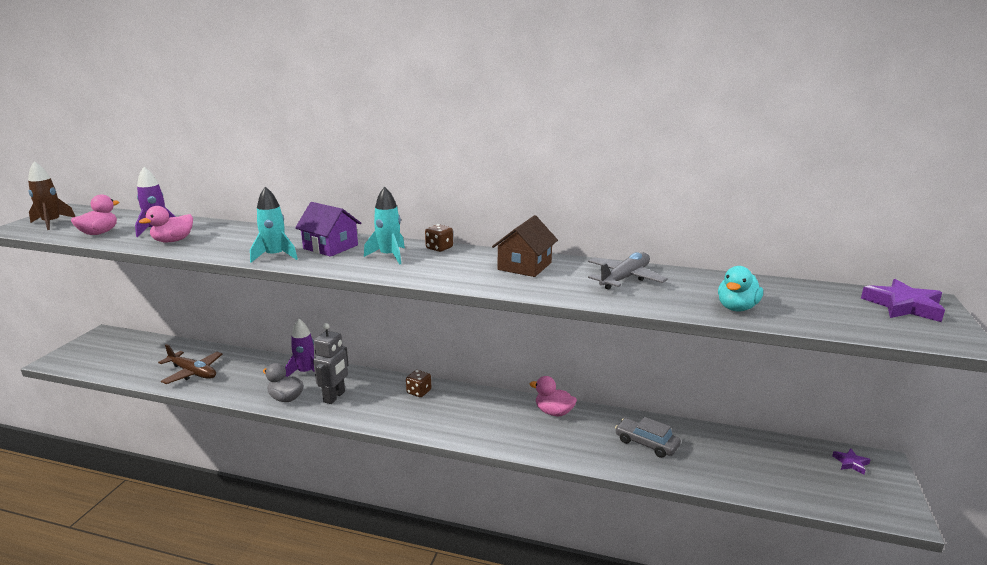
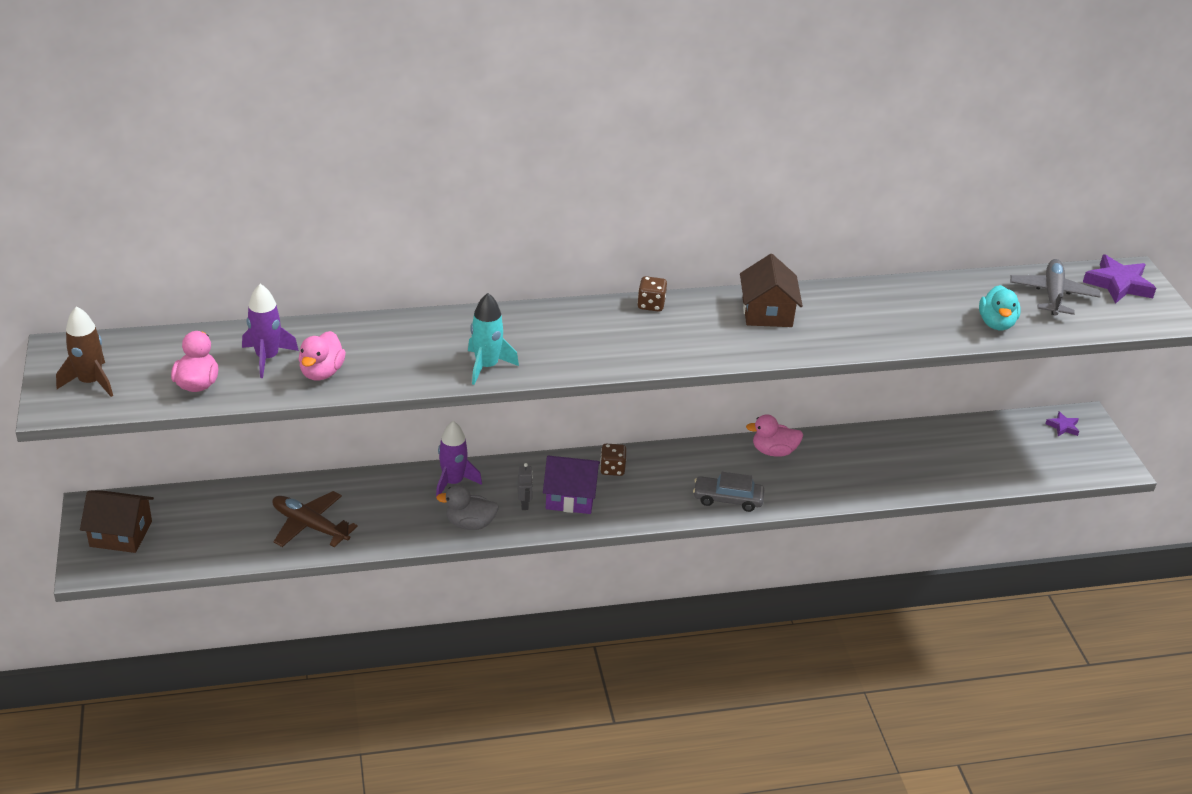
camera: 30 degrees left, 15 degrees up
brown plane [158,344,222,384] -> brown plane turned 150 degrees counterclockwise [272,491,358,547]
purple house [295,202,361,257] -> purple house moved to [543,456,600,514]
grey robot [313,323,349,404] -> grey robot [517,463,533,510], size x0.53
turquoise rocket [364,186,405,265] -> none
grey plane [588,252,668,290] -> grey plane moved to [1010,259,1100,316]
grey car [615,417,681,458] -> grey car moved to [693,472,764,512]
none -> brown house [80,491,154,553]

